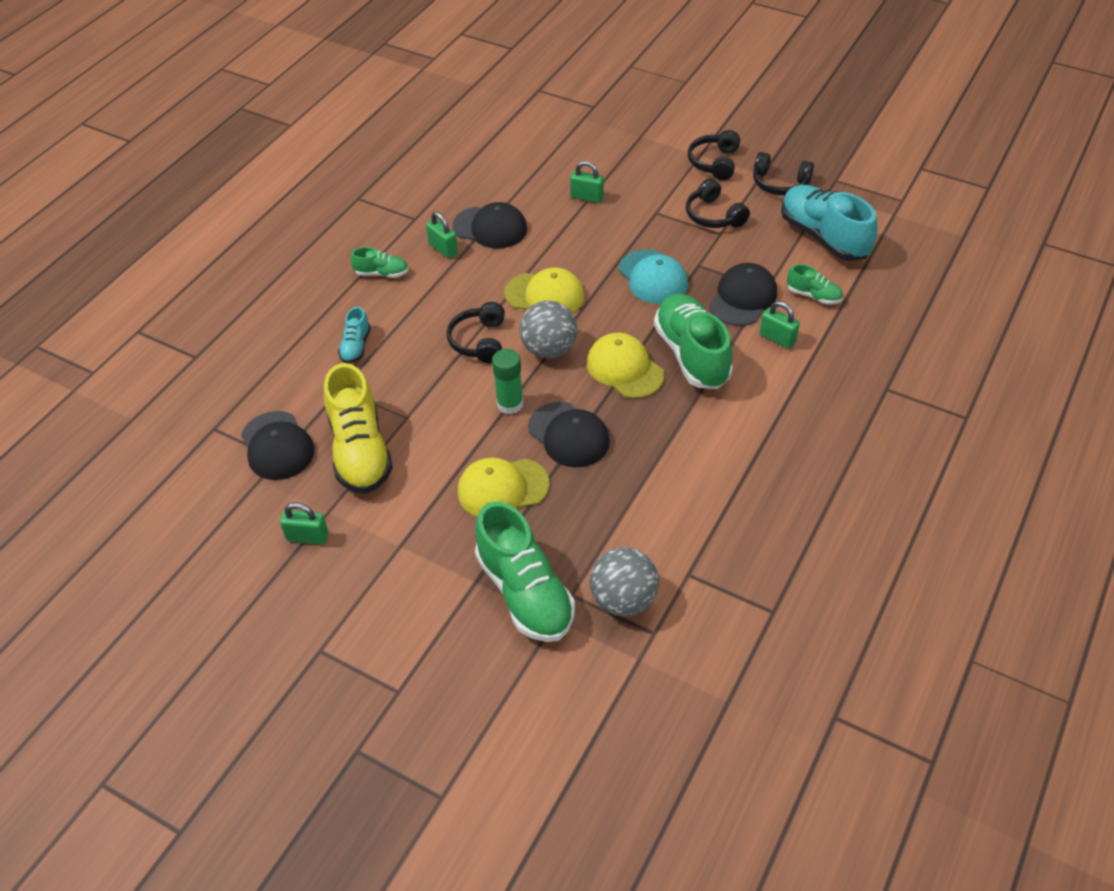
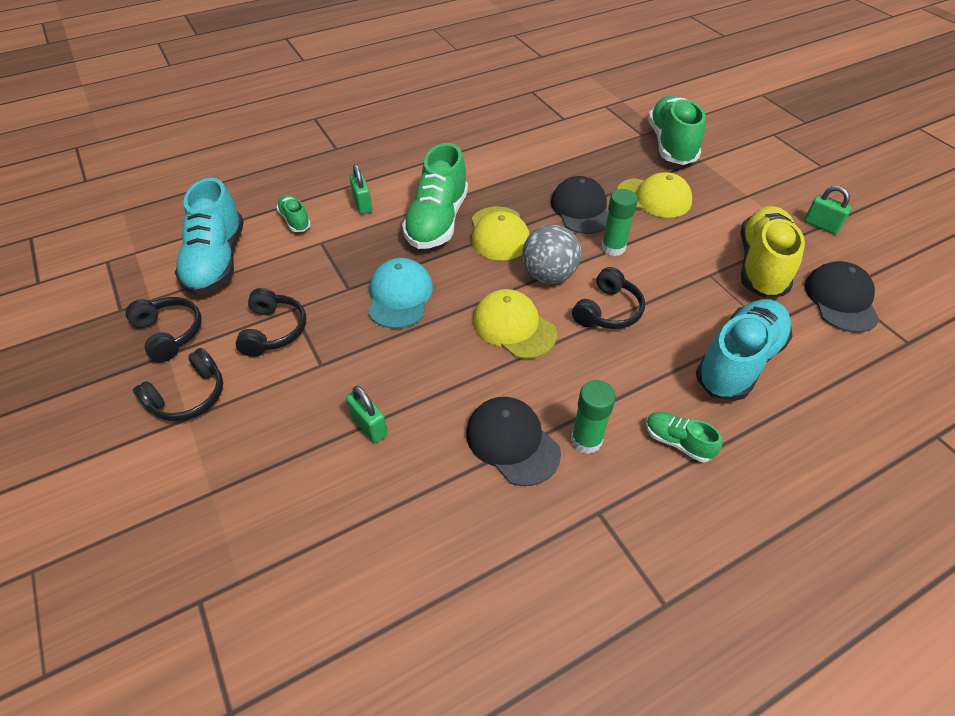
camera: 150 degrees left, 0 degrees up
turquoise shoe [338,307,371,364] -> turquoise shoe [696,299,793,401], size x2.07
green padlock [426,212,458,258] -> green glue stick [571,380,616,454]
grey ball [590,547,659,617] -> none
black cap [709,263,777,326] -> none

